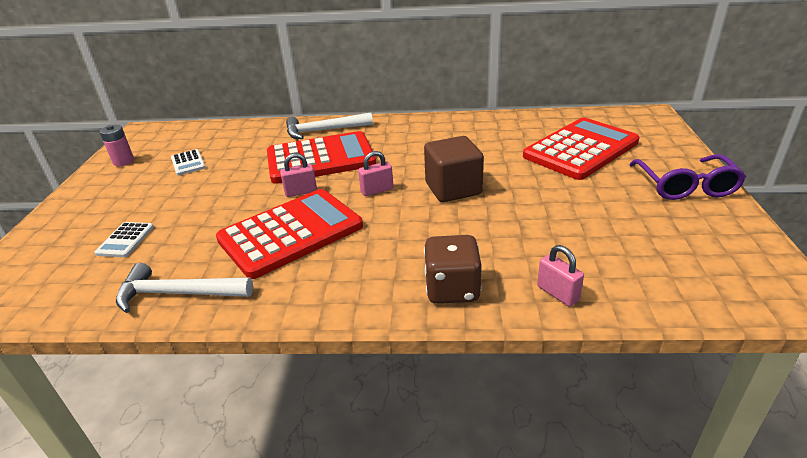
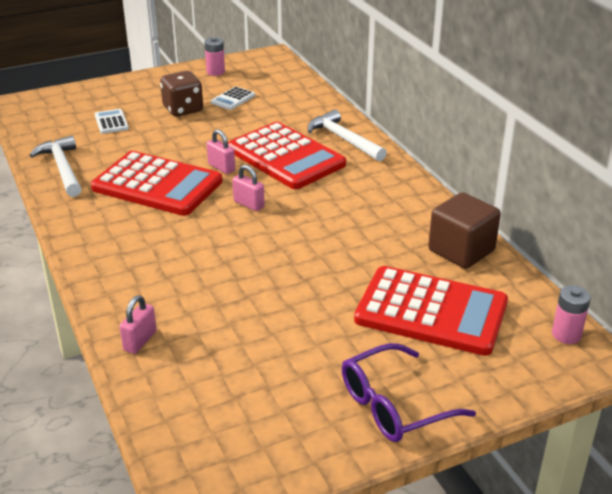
camera: 60 degrees right, 0 degrees up
white calculator [94,222,154,257] -> white calculator turned 90 degrees clockwise [95,109,129,134]
brown cube [424,136,484,202] -> brown cube moved to [428,192,501,269]
brown dice [424,235,482,304] -> brown dice moved to [160,71,203,117]
none -> pink battery [552,285,591,344]

